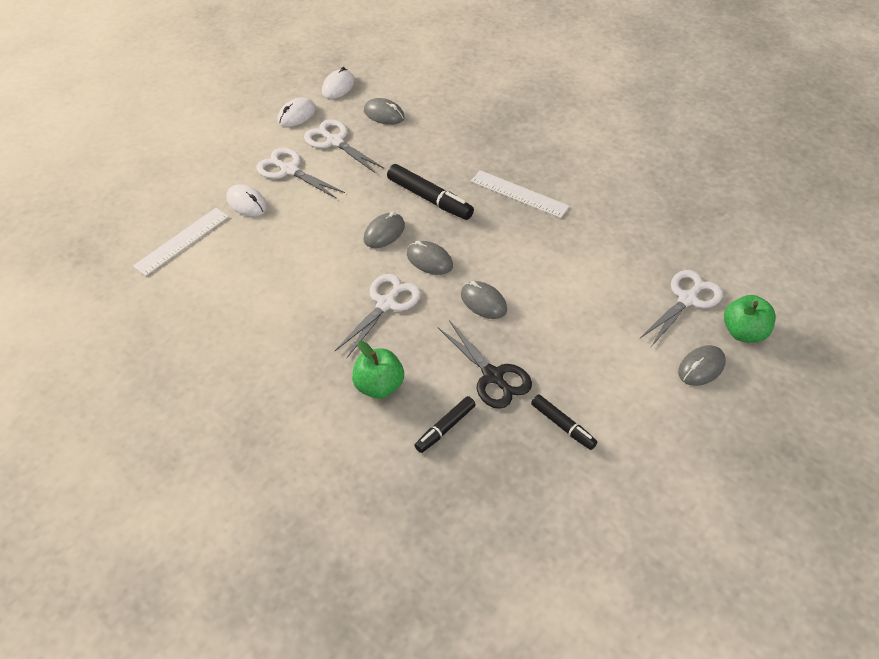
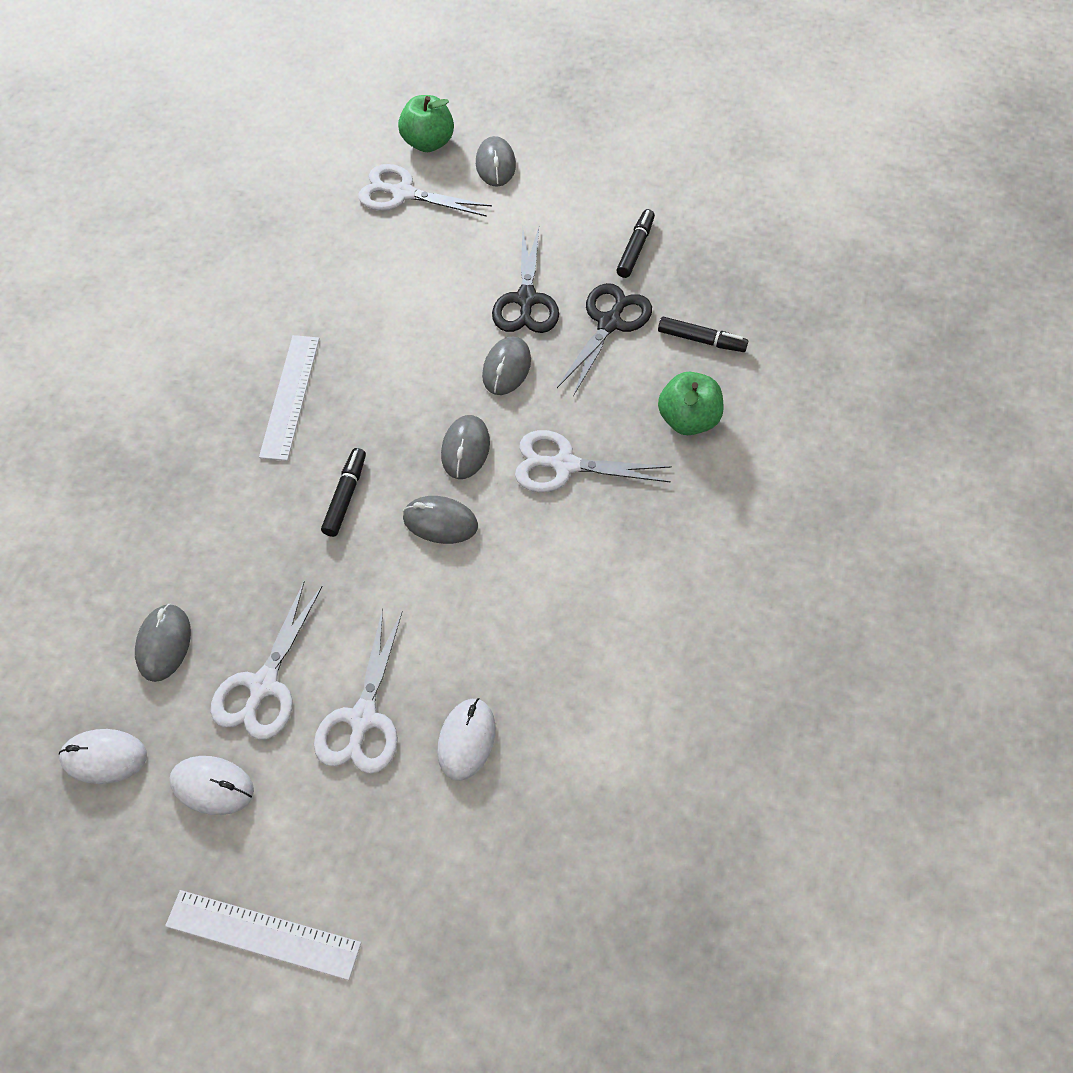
camera: 115 degrees left, 10 degrees up
white ruler [133,208,229,276] -> white ruler moved to [165,890,361,980]
black marker [387,164,474,220] -> black marker [321,448,366,537], size x0.63
grey mouse [678,345,726,386] -> grey mouse turned 60 degrees clockwise [476,136,516,187]
none -> black scissors [492,227,559,333]

